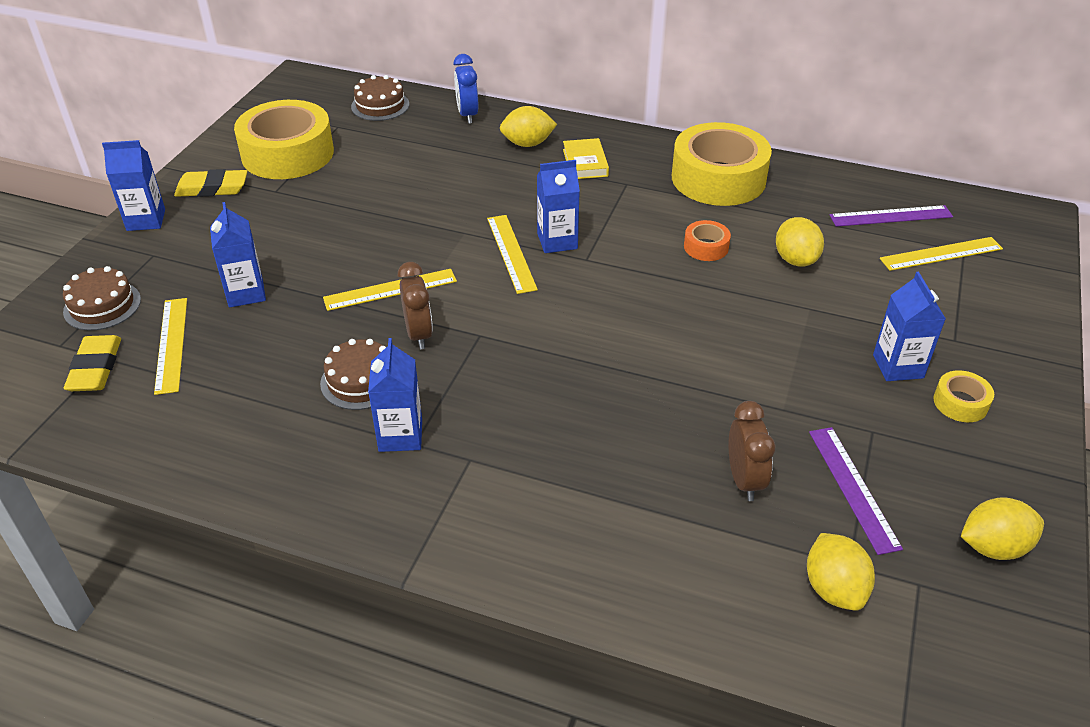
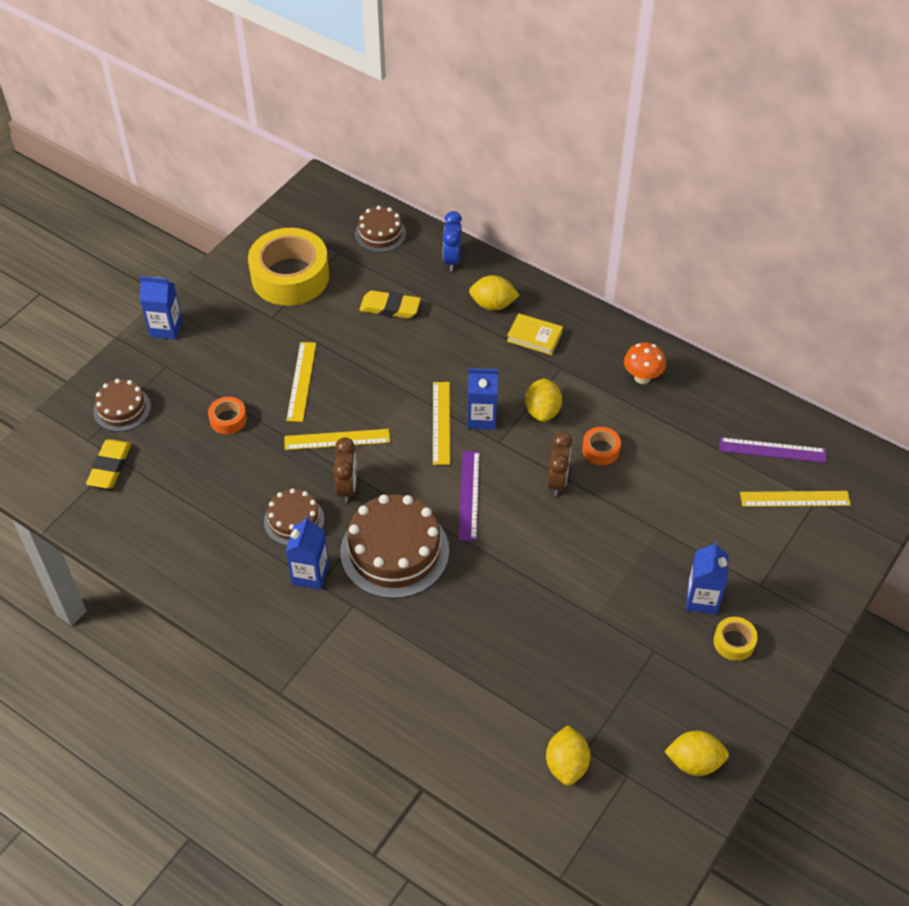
camera: 15 degrees right, 10 degrees up
yellow ruler [154,298,187,395] -> yellow ruler moved to [286,342,316,422]
yellow eraser [174,169,248,197] -> yellow eraser moved to [359,291,421,318]
blue carton [210,202,266,307] -> orange tape [208,397,247,434]
yellow book [563,138,609,179] -> yellow book turned 75 degrees counterclockwise [507,313,563,355]
yellow tape [672,122,772,206] -> orange mushroom [624,342,666,384]
brown clock [729,401,776,501] -> brown clock moved to [547,431,572,496]
yellow lemon [776,217,824,266] -> yellow lemon moved to [525,378,562,422]
purple ruler [809,427,903,555] -> purple ruler moved to [459,451,480,541]
none -> brown cake [340,494,449,599]

